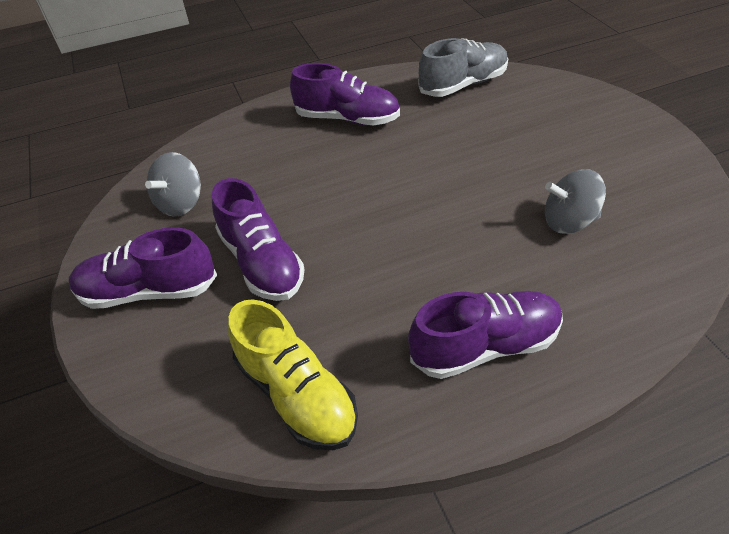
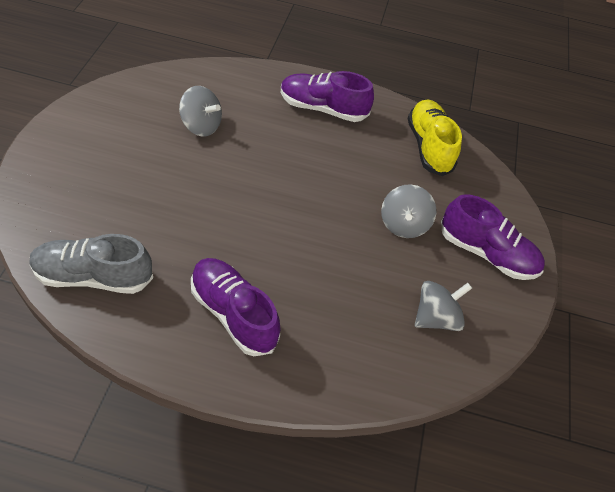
camera: 155 degrees left, 5 degrees up
purple shoe [212,178,304,301] -> grey spinning top [381,184,436,238]

